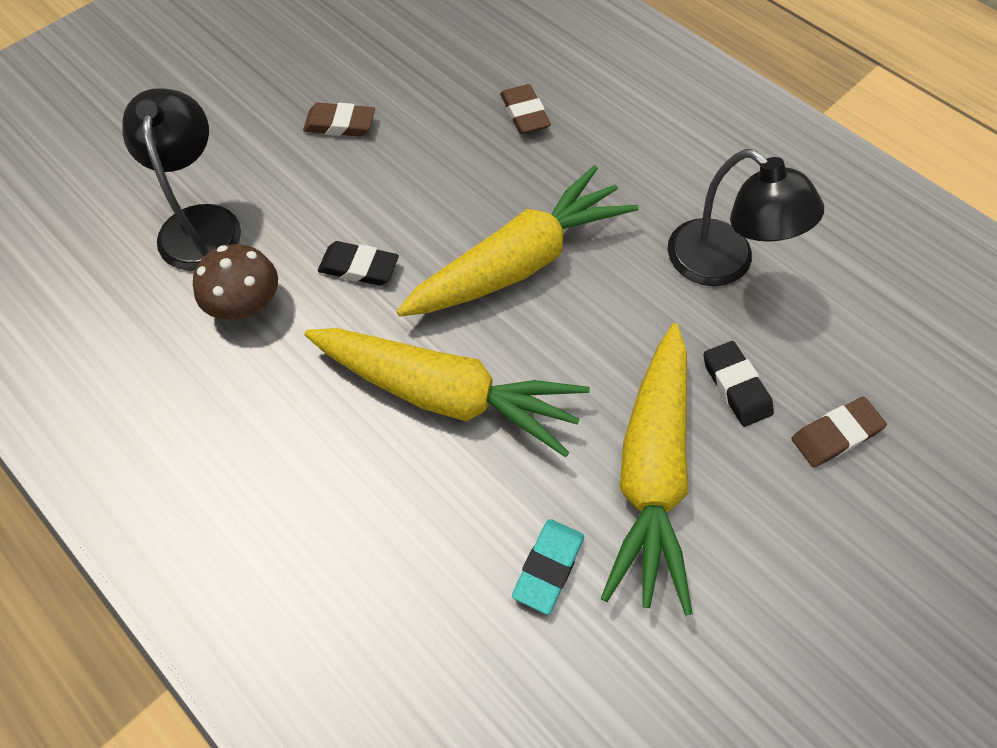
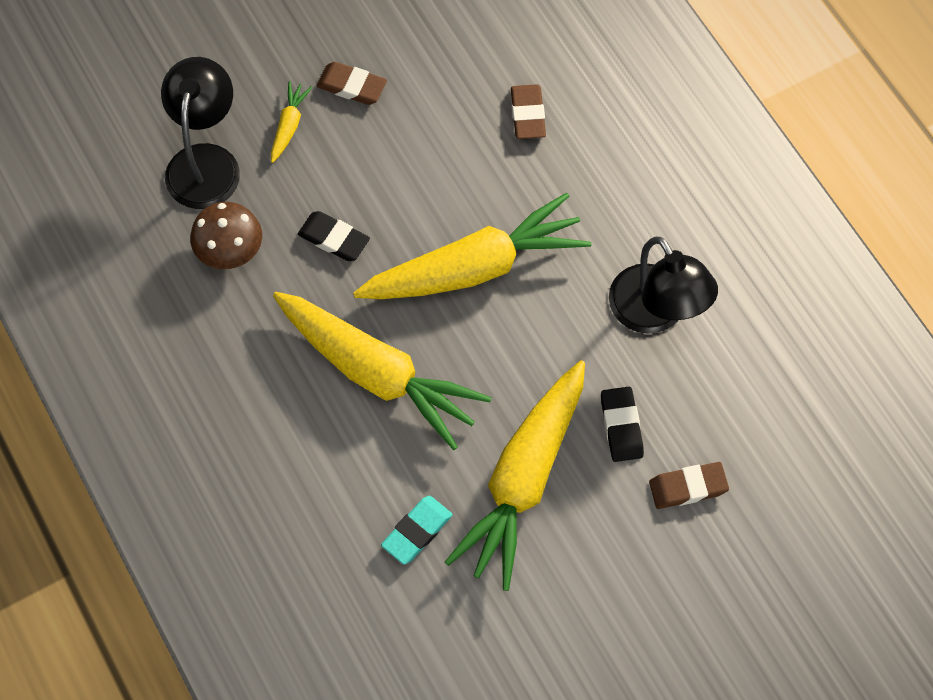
camera: 15 degrees right, 5 degrees up
none -> yellow carrot [271,81,312,163]

